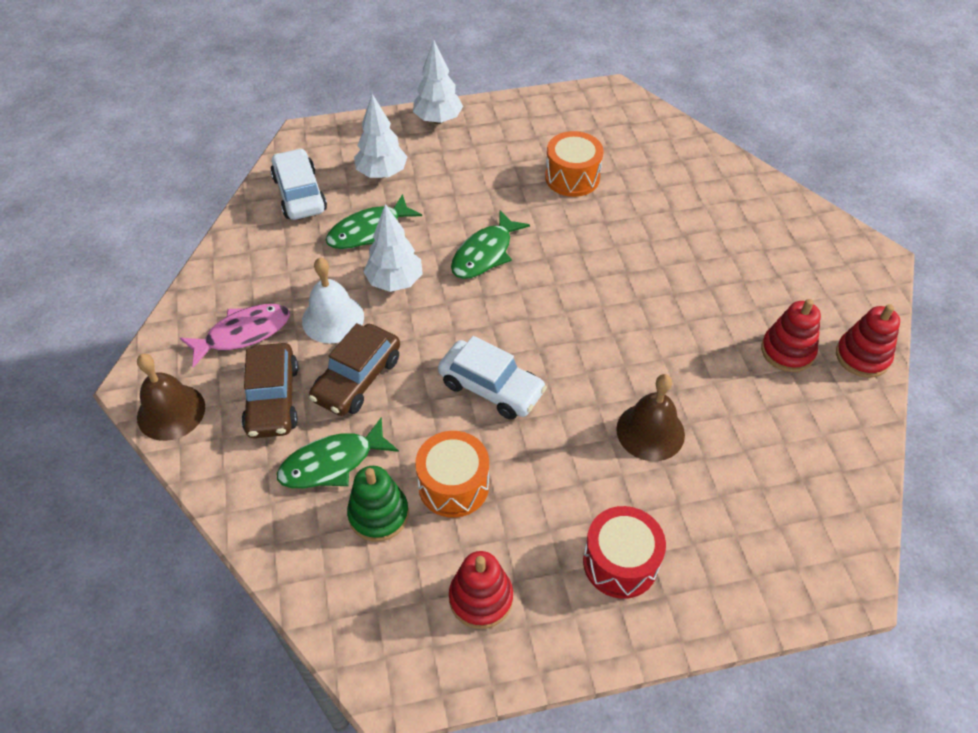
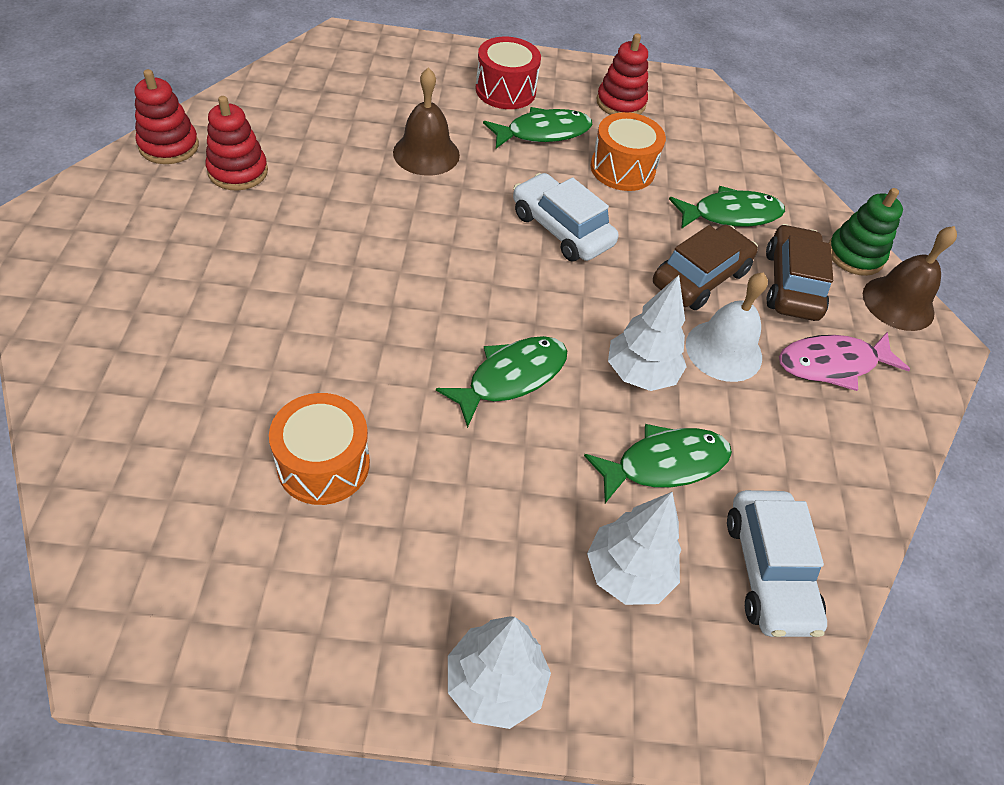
camera: 170 degrees left, 0 degrees up
green stacking toy [347,466,409,542] -> green stacking toy moved to [829,188,903,276]
none -> green fish [483,107,592,148]

